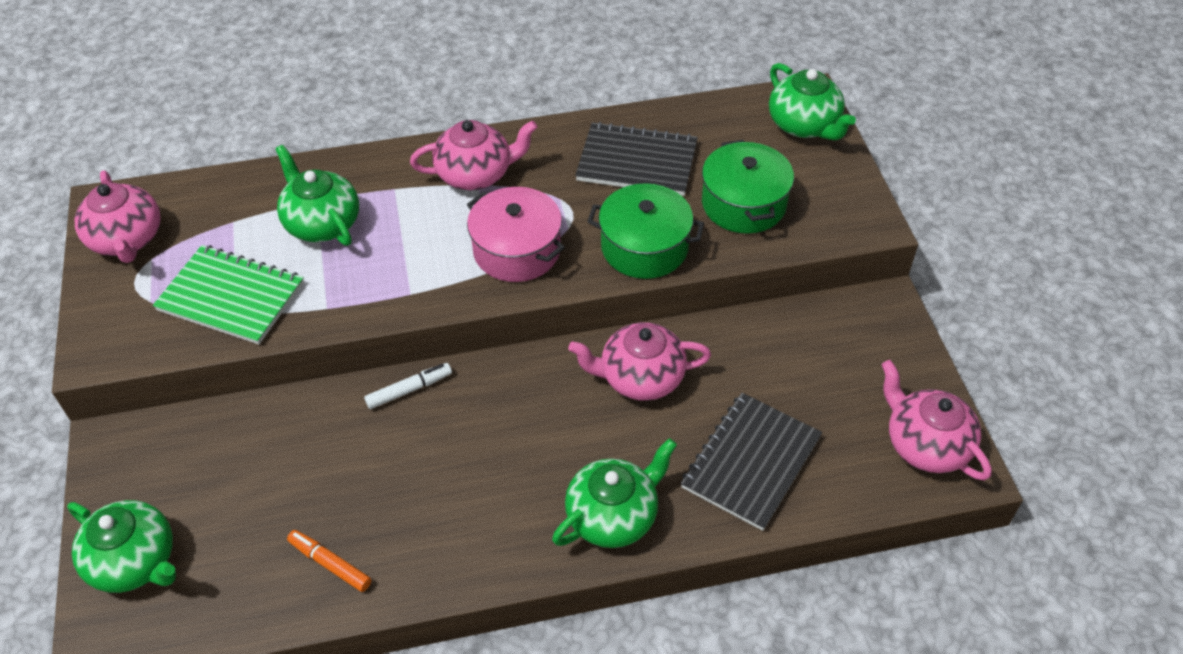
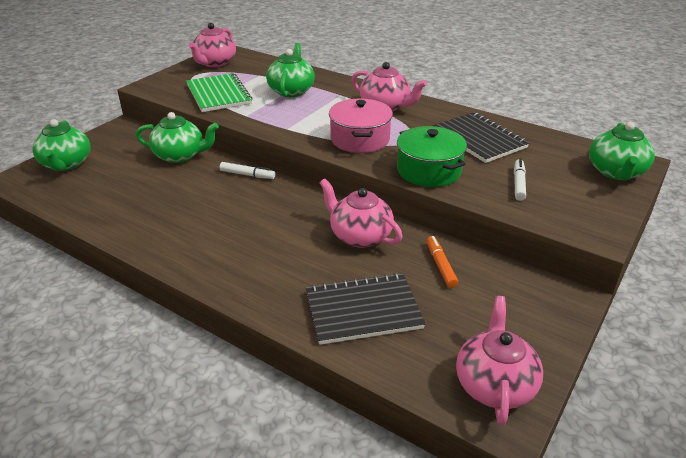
camera: 45 degrees right, 15 degrees down
orange marker [287,530,371,592] -> orange marker moved to [427,236,458,288]
green teapot [552,438,677,548] -> green teapot moved to [136,112,219,163]
green pot [702,140,794,234] -> white marker [514,158,526,201]

